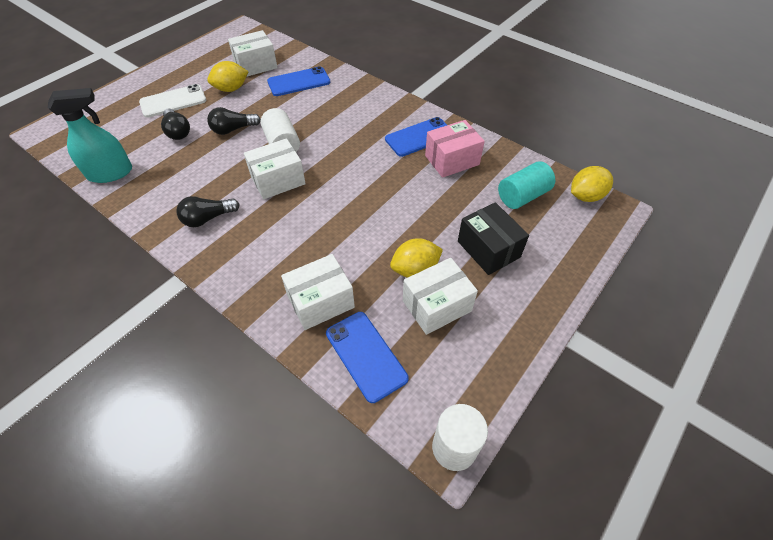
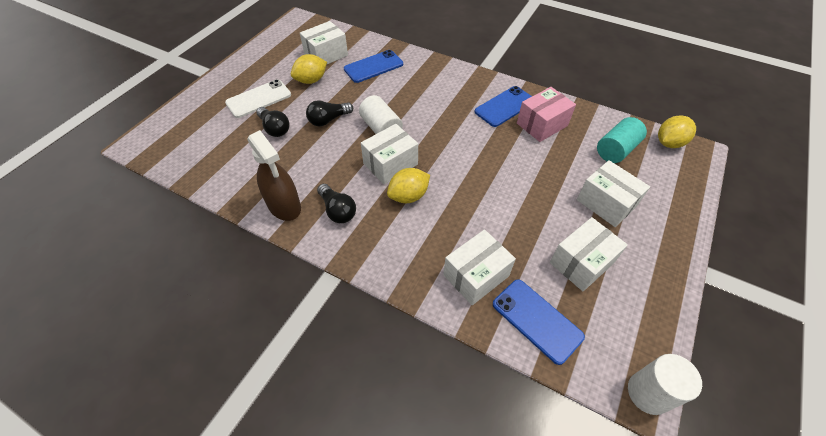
camera: 10 degrees left, 0 degrees up
turquoise spray bottle [48,88,132,183] -> none
black light bulb [176,196,240,227] -> black light bulb turned 90 degrees counterclockwise [317,184,356,223]
yellow lemon [390,238,443,278] -> yellow lemon moved to [387,168,430,203]
black box [458,202,529,275] -> white box [576,160,650,227]
none -> brown spray bottle [247,130,301,221]

